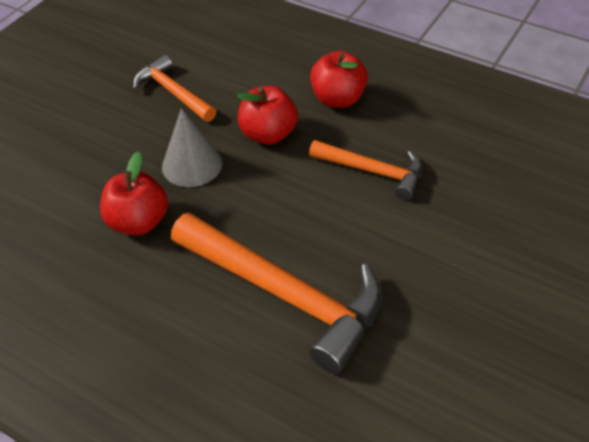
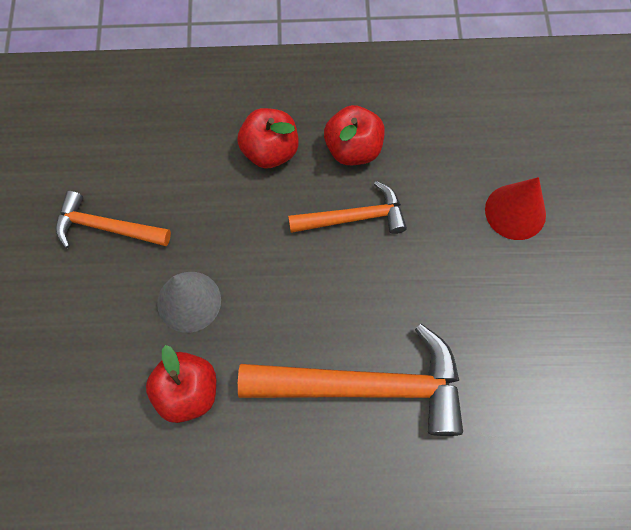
camera: 35 degrees left, 20 degrees up
red apple [237,86,298,145] -> red apple moved to [324,105,385,165]
none -> red cone [485,177,546,240]

